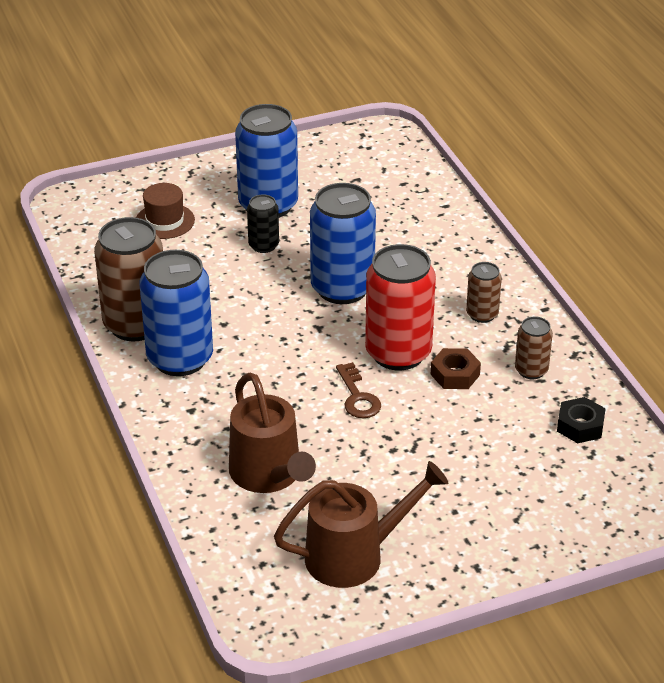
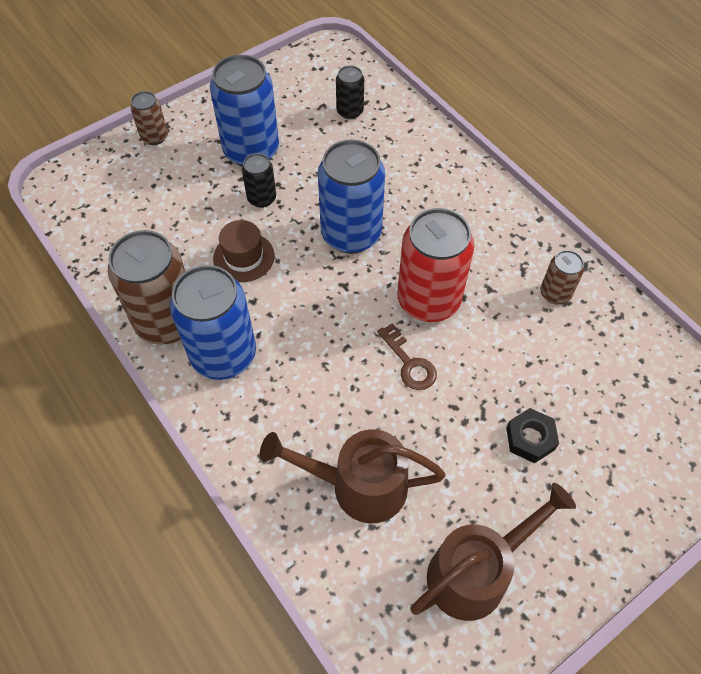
camera: 15 degrees left, 20 degrees up
brown hat [136,183,195,239] -> brown hat moved to [213,220,274,282]
brown watering can [229,372,316,493] -> brown watering can turned 135 degrees clockwise [260,429,445,523]
brown nut [431,348,481,389] -> none
brown can [466,262,502,323] -> brown can moved to [130,91,168,145]
black nut [557,397,606,443] -> black nut moved to [506,408,559,463]
none -> black can [336,66,364,119]

